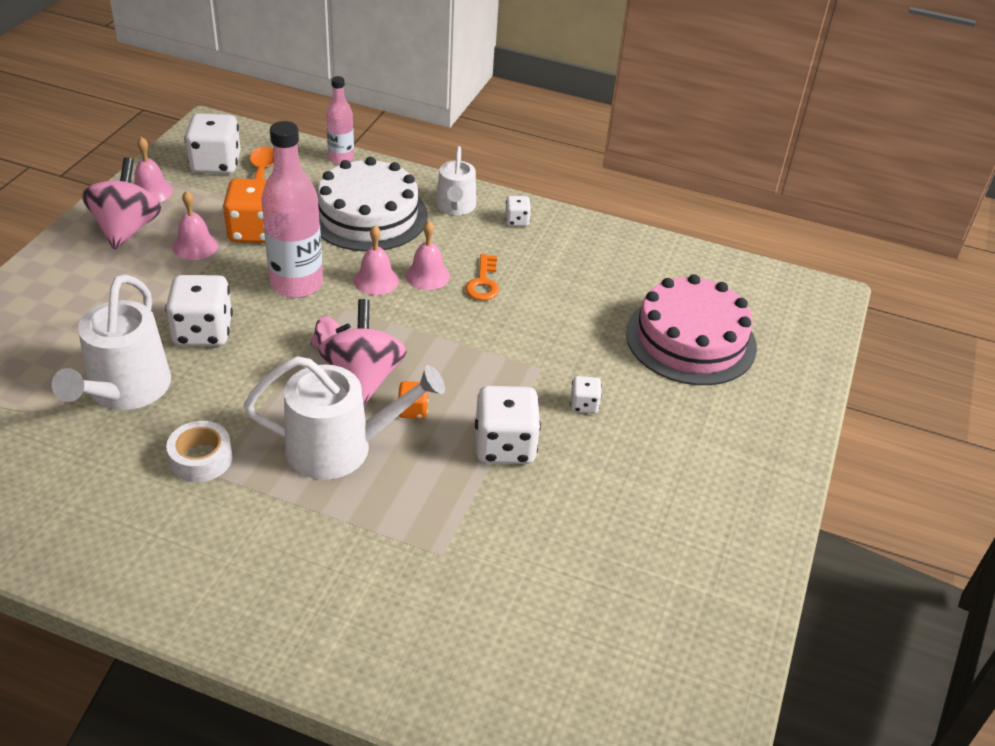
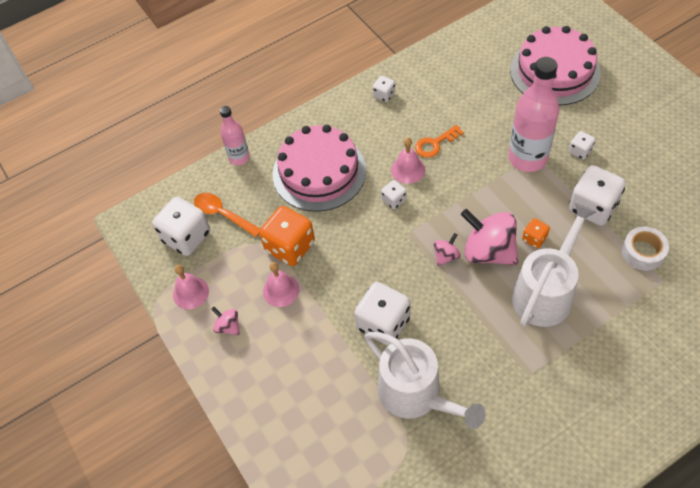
camera: 45 degrees left, 15 degrees up
pink spinning top [82,157,162,250] -> pink spinning top [211,307,240,335], size x0.48
white tape [166,421,232,482] -> white tape moved to [622,226,669,271]
pink bottle [261,121,323,298] -> pink bottle moved to [508,57,560,172]
white cake [318,157,428,252] -> pink cake [273,125,366,212]
pink bell [353,225,399,295] -> white dice [381,180,406,209]
white watering can [436,146,476,215] -> none
orange key [465,254,499,300] -> orange key turned 105 degrees clockwise [415,125,464,158]

